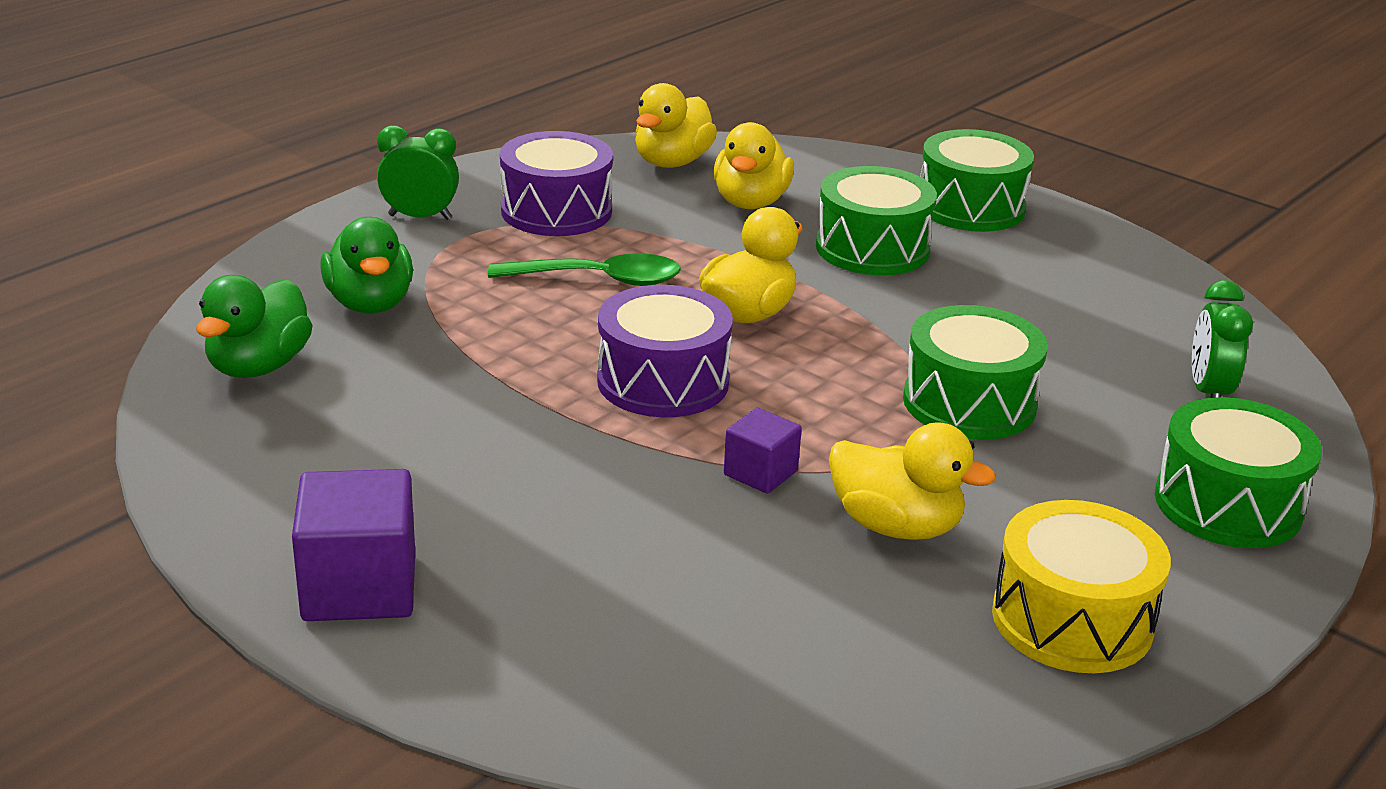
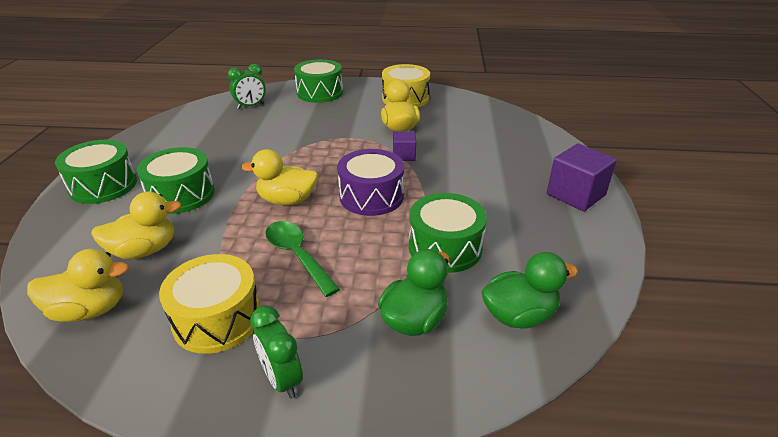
camera: 125 degrees left, 5 degrees up
purple drum [500,131,613,236] -> yellow drum [159,254,260,354]
green drum [903,305,1048,440] -> green drum moved to [409,193,487,273]

